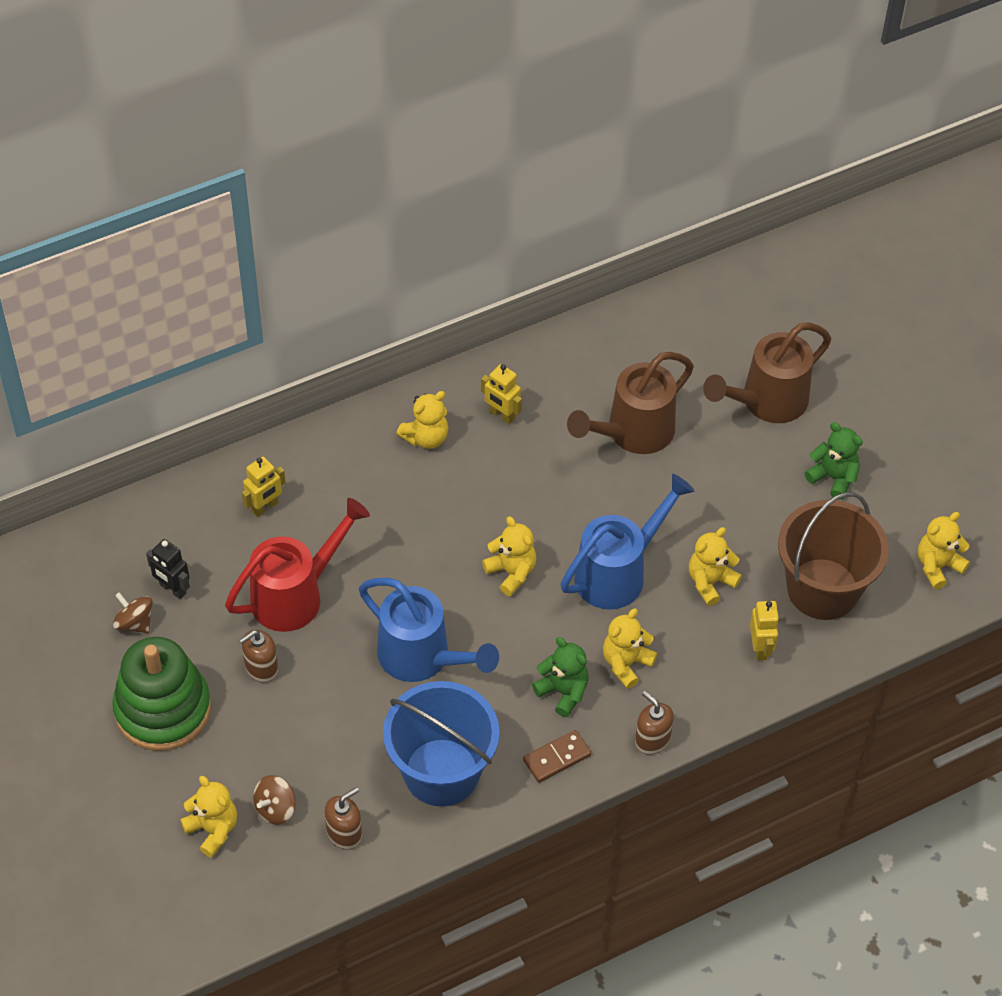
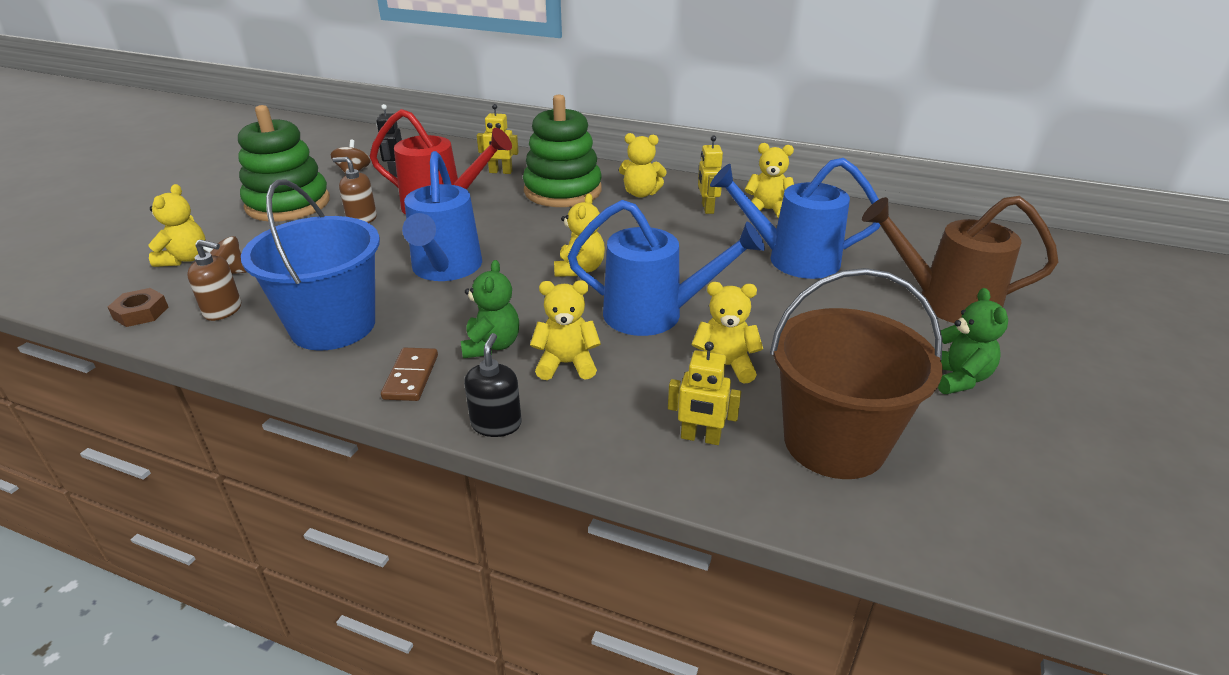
camera: 50 degrees right, 20 degrees down
brown domino [523,730,591,783] -> brown domino turned 75 degrees clockwise [381,348,438,401]
brown watering can [567,352,694,454] -> blue watering can [710,158,880,279]
brown soap dispenser [635,691,674,755] -> black soap dispenser [464,333,522,437]
yellow robot [750,601,779,661] -> yellow robot turned 60 degrees clockwise [668,342,741,445]
yellow teddy bear [918,512,970,589] -> yellow teddy bear moved to [745,143,794,218]
none -> brown nut [108,288,168,327]
none -> green stacking toy [523,94,602,207]

